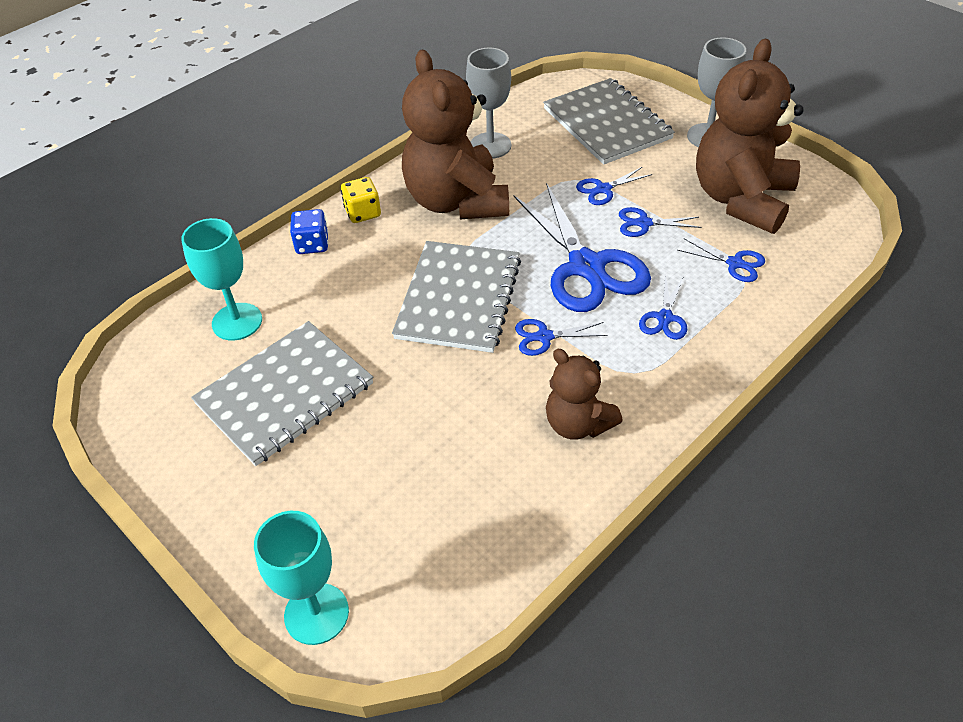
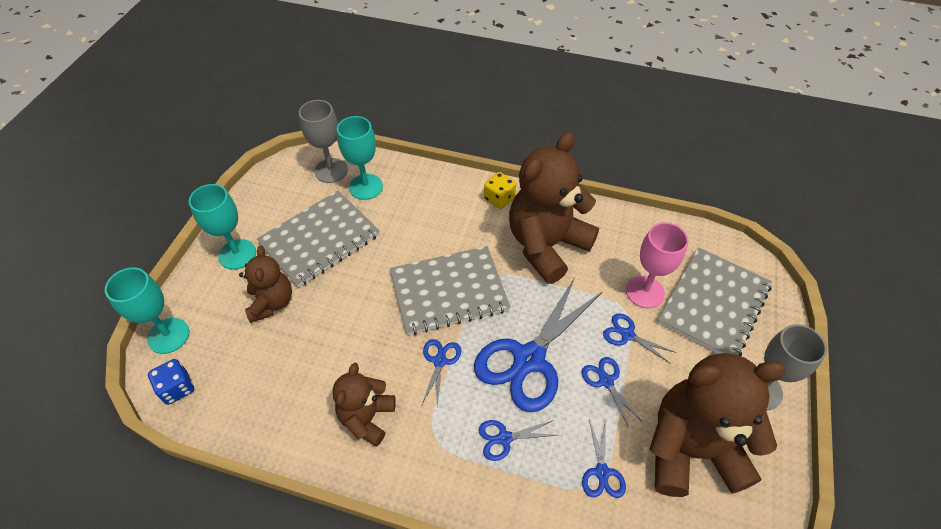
camera: 60 degrees right, 5 degrees up
grey notebook [191,321,373,466] -> grey notebook turned 60 degrees counterclockwise [257,190,380,288]
blue dice [290,209,328,254] -> blue dice moved to [148,359,194,405]
grey goblet [466,48,511,159] -> grey goblet moved to [299,100,348,183]
blue scissors [515,319,608,356] -> blue scissors turned 45 degrees clockwise [421,339,461,406]
none -> turquoise goblet [189,184,256,270]
none -> brown teddy bear [239,246,292,323]
none -> pink goblet [626,222,688,308]

